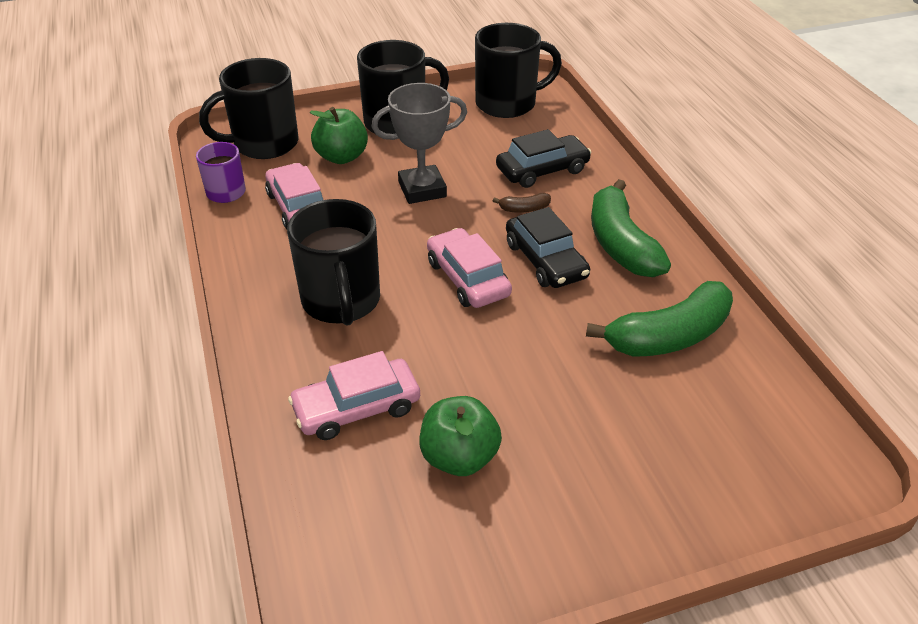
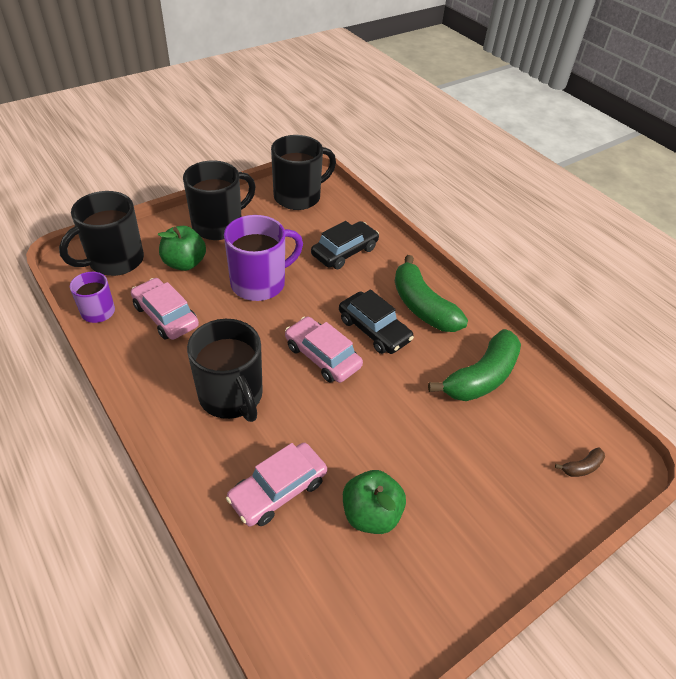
camera: 20 degrees left, 5 degrees up
grey trophy [372,83,467,204] -> purple mug [224,215,303,301]
brown banana [493,193,551,213] -> brown banana moved to [555,447,605,477]

